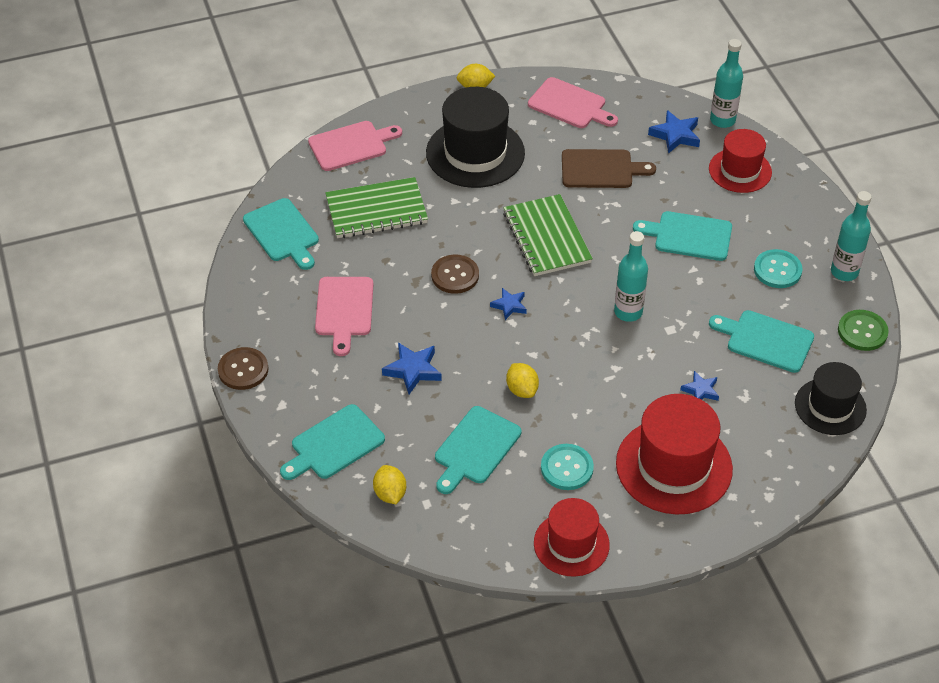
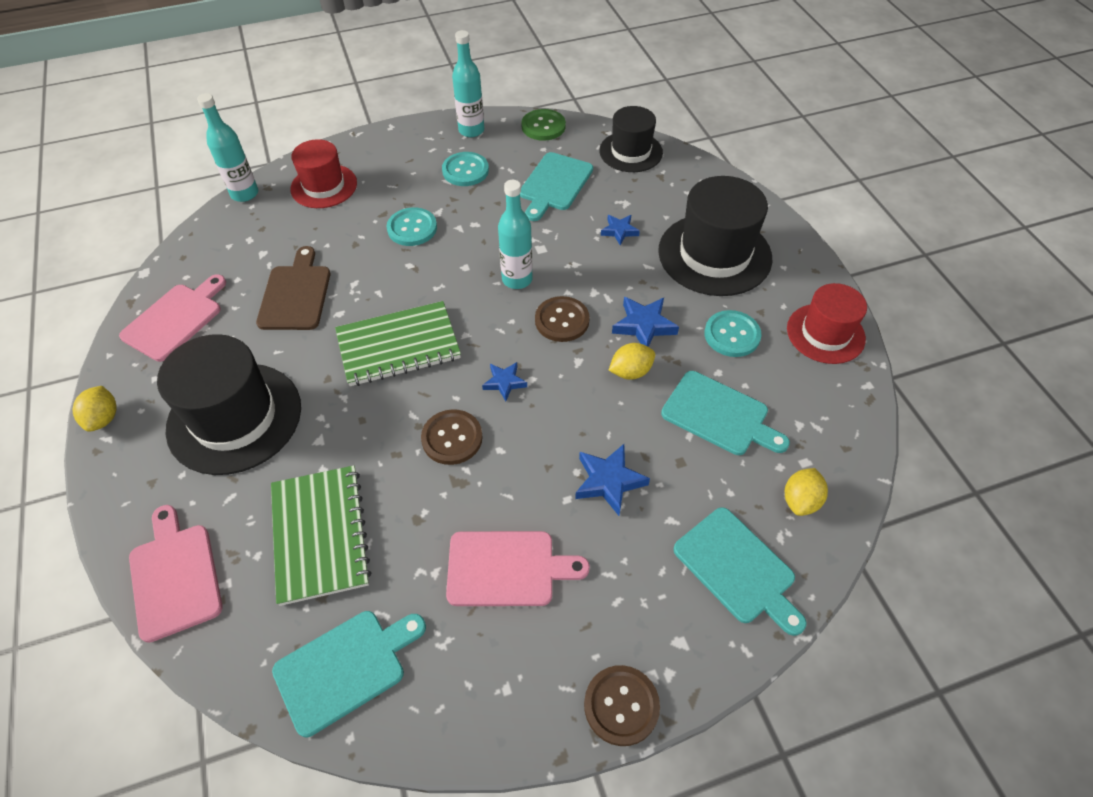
camera: 90 degrees left, 5 degrees up
yellow lemon [373,465,406,504] -> yellow lemon turned 45 degrees counterclockwise [785,468,828,516]
red hat [616,394,733,515] -> black hat [658,176,772,296]
turquoise cutting board [633,211,732,261] -> turquoise button [387,207,437,246]
blue star [648,110,700,154] -> blue star moved to [612,297,679,347]
none -> brown button [535,296,590,342]

